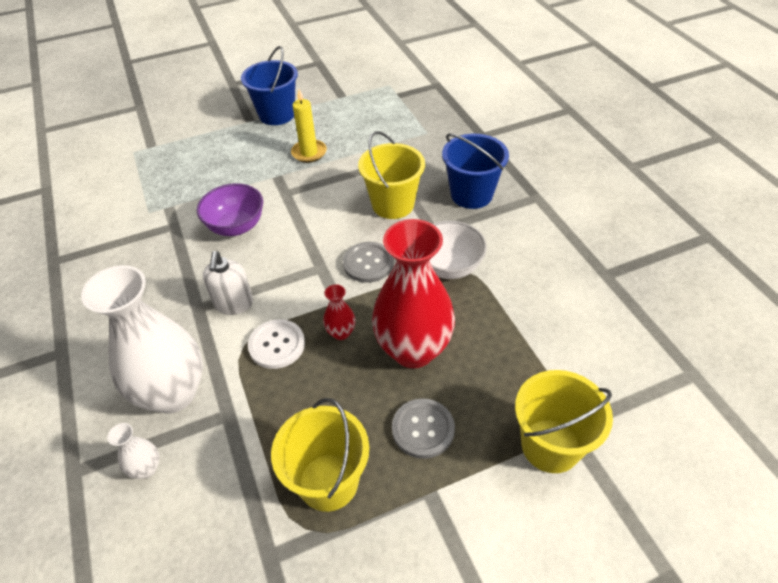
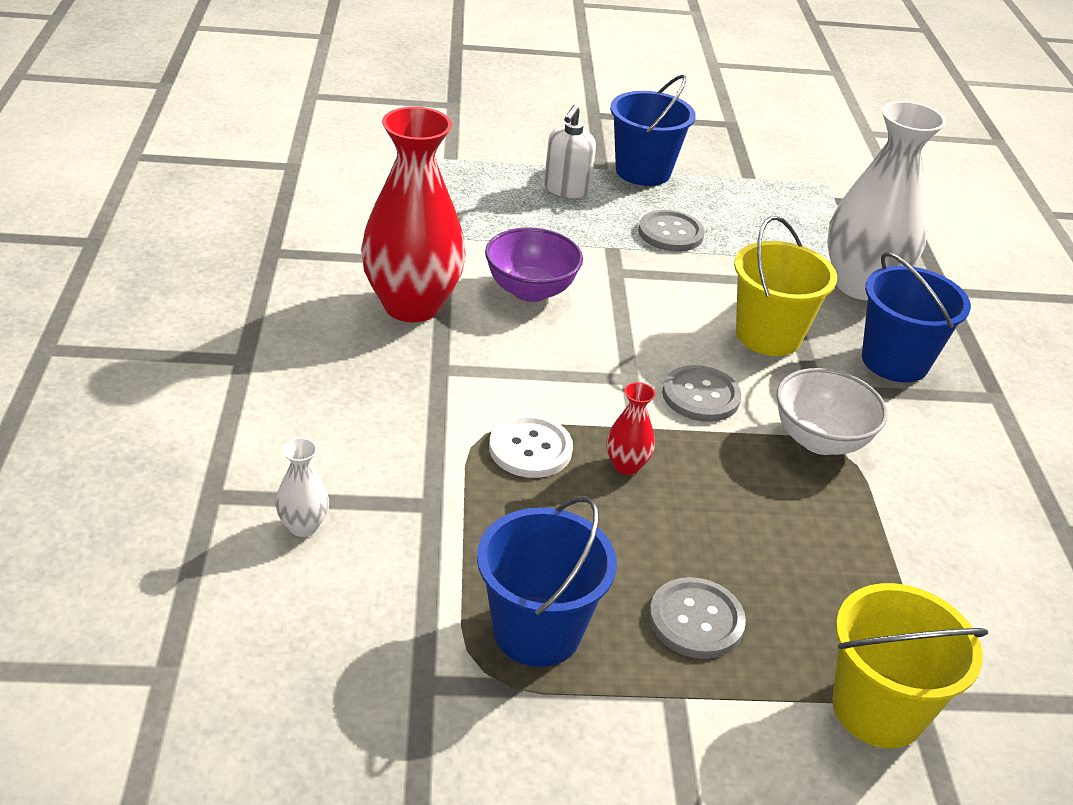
camera: 15 degrees right, 10 degrees down
white vase [81,265,203,414] -> white vase moved to [827,101,946,300]
white soap dispenser [203,251,253,315] -> white soap dispenser moved to [544,105,596,198]
yellow bucket [271,398,369,512] -> blue bucket [477,496,617,667]
yellow candle [291,89,327,163] -> grey button [638,210,705,252]
red vase [372,219,455,368] -> red vase moved to [361,107,466,322]

